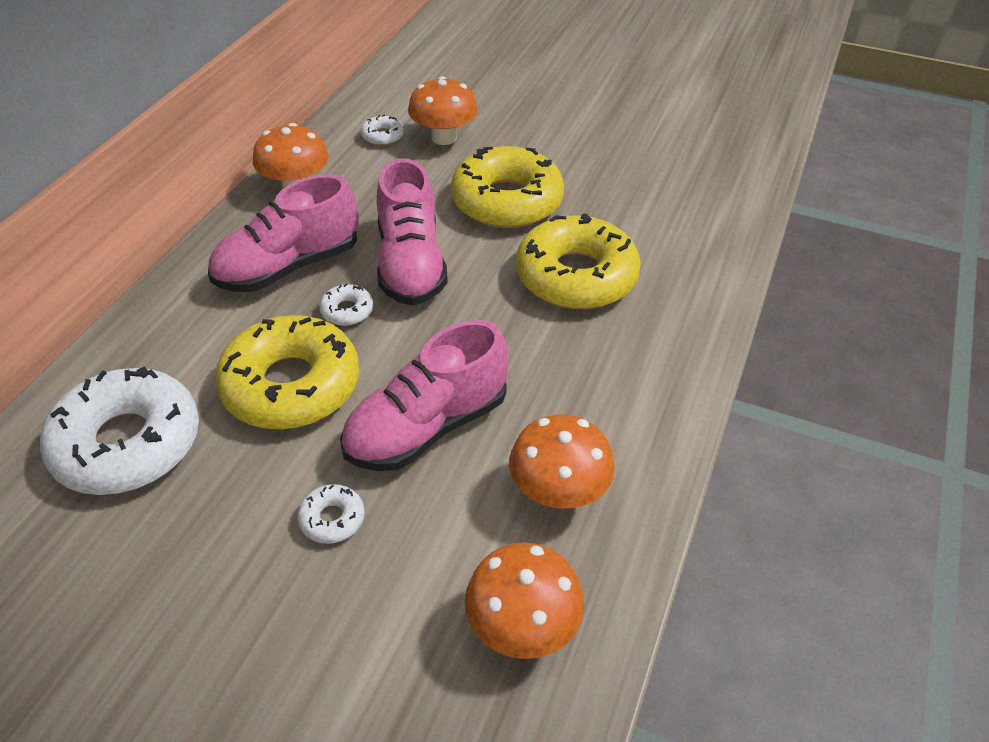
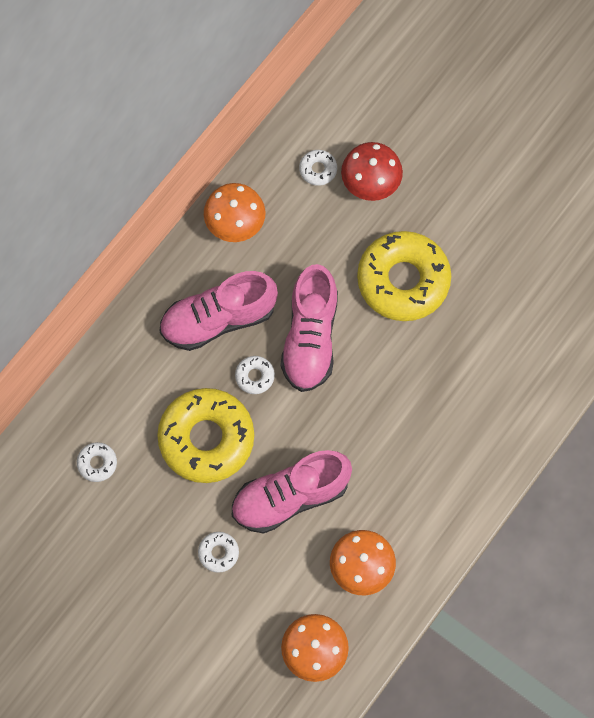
camera: 15 degrees right, 25 degrees up
white donut [40,366,199,495] -> white donut [77,442,117,482], size x0.42
orange mushroom [408,76,478,145] -> red mushroom [341,142,403,201]
yellow donut [516,213,641,309] -> none

